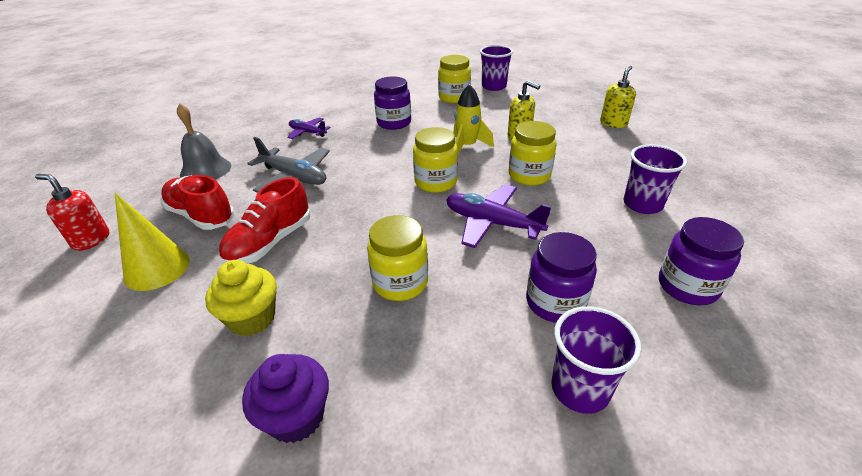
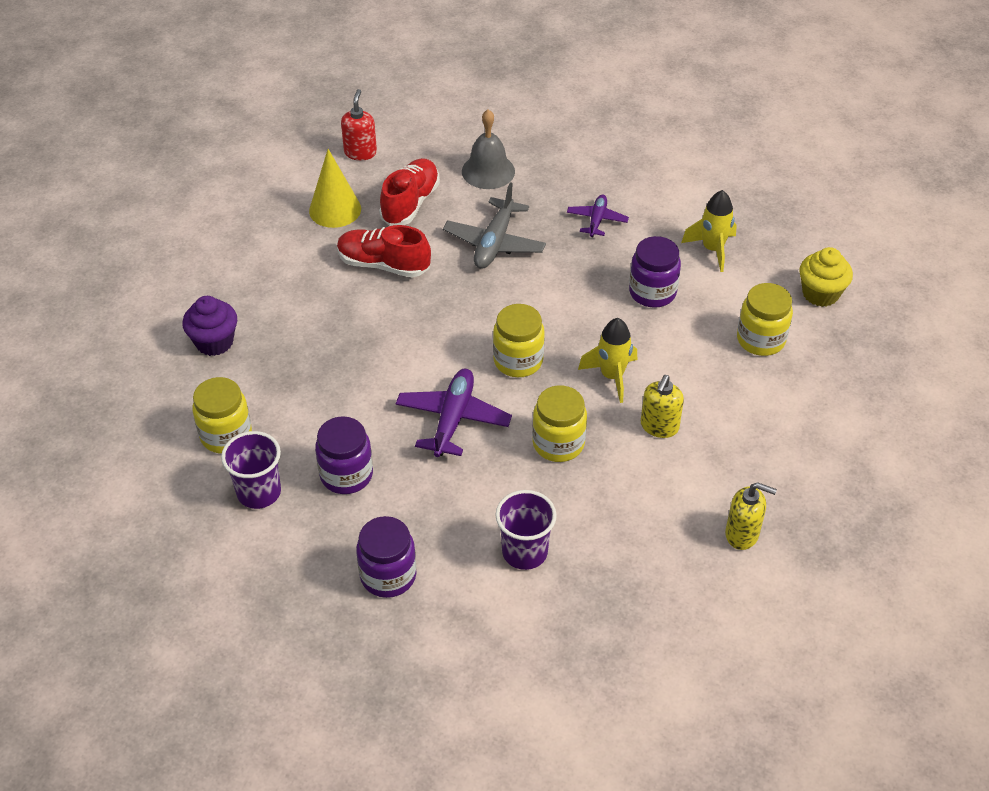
camera: 75 degrees right, 10 degrees up
yellow cupcake [205,260,277,336] -> yellow cupcake moved to [799,247,853,307]
yellow jar [367,215,428,301] -> yellow jar moved to [192,377,252,453]
purple cup [480,45,513,91] -> none
none -> yellow rocket [681,190,737,272]

